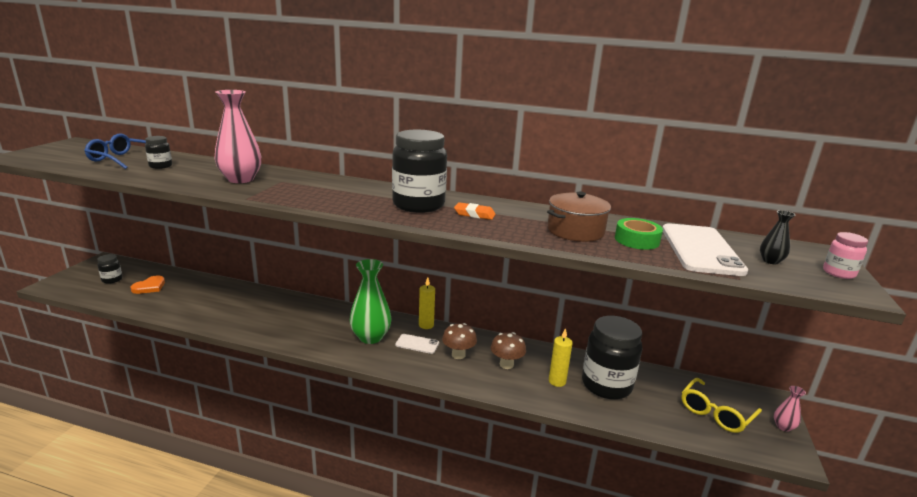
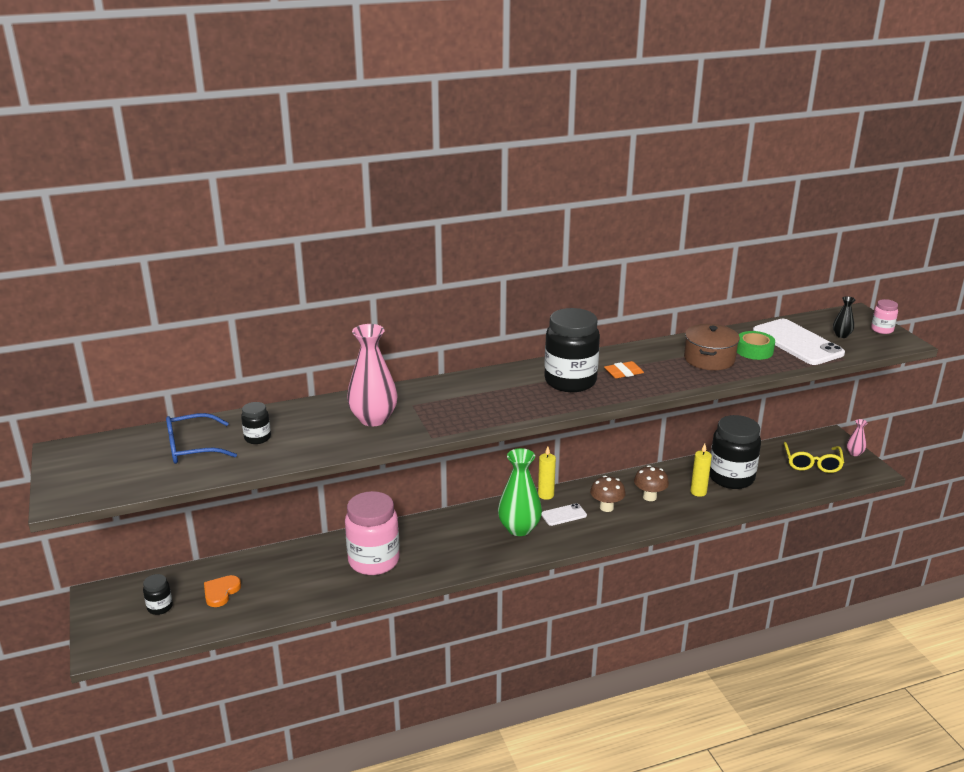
camera: 35 degrees left, 5 degrees up
orange heart [130,275,165,294] -> orange heart turned 150 degrees counterclockwise [204,575,241,607]
none -> pink jar [345,491,400,575]

